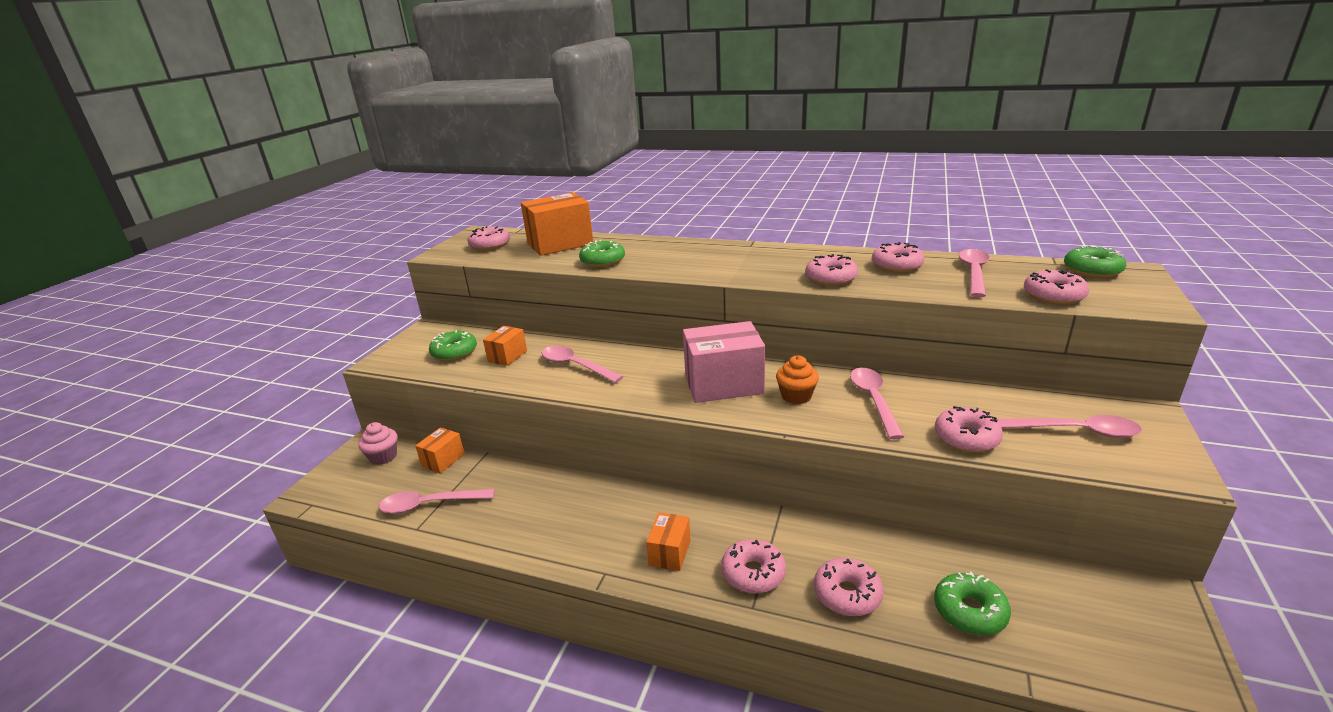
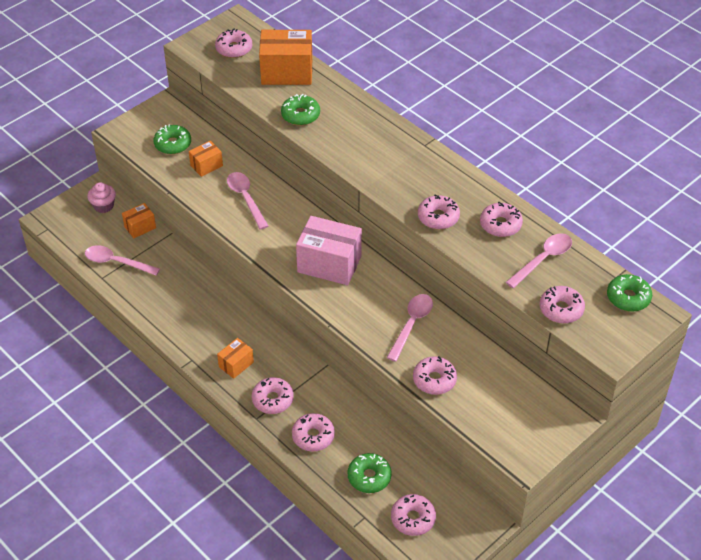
camera: 25 degrees right, 20 degrees up
orange cupcake [776,355,819,404] -> none
pink spoon [996,415,1142,438] -> none
none -> pink donut [391,494,436,536]

